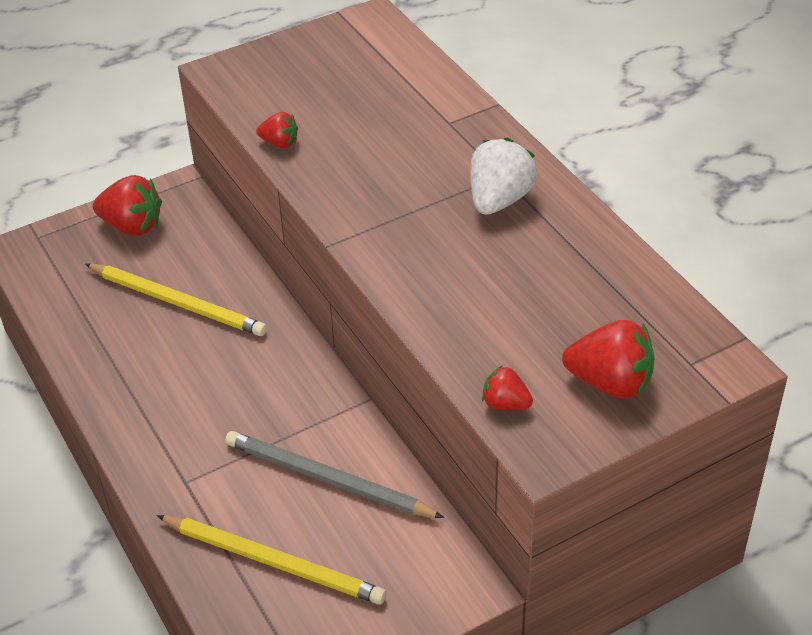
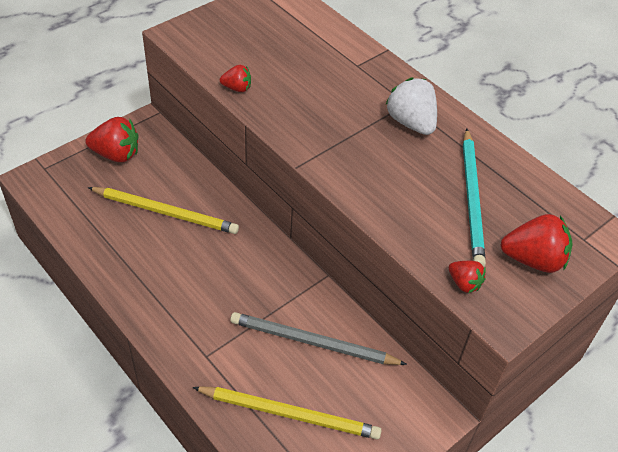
camera: 15 degrees left, 5 degrees up
white strawberry [470,138,537,215] -> white strawberry turned 45 degrees counterclockwise [385,78,437,135]
red strawberry [482,366,533,410] -> red strawberry turned 150 degrees counterclockwise [449,261,486,293]
none -> turquoise pencil [463,128,486,267]

